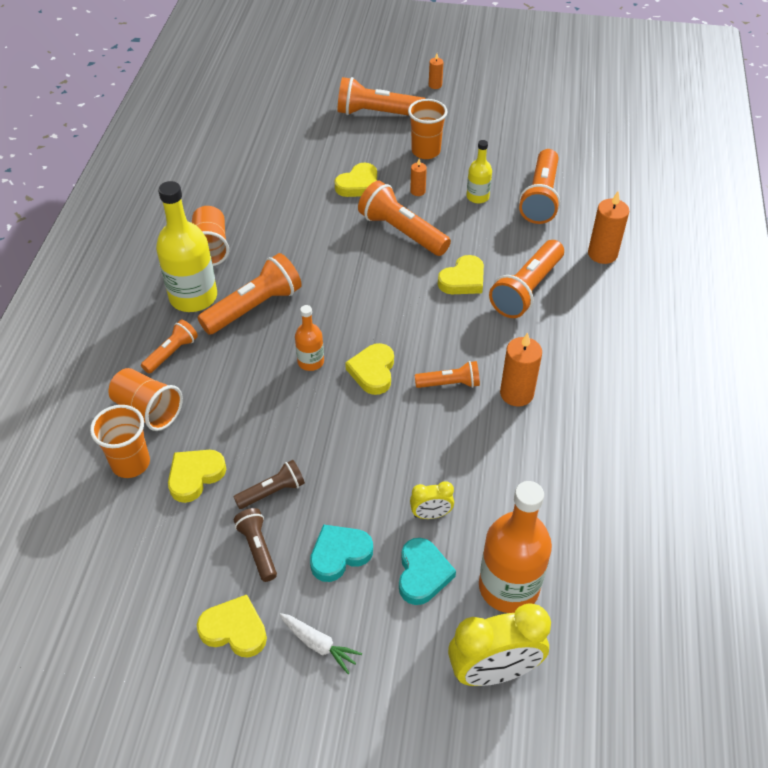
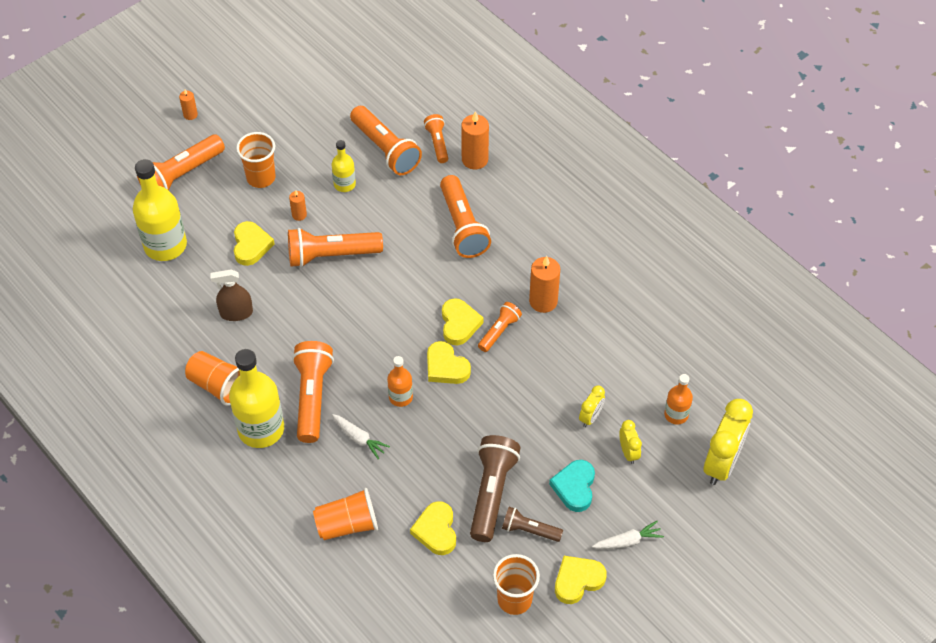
camera: 50 degrees left, 5 degrees up
orange cup [90,405,150,478] -> orange cup moved to [493,554,540,615]
orange flashlight [141,319,198,374] -> orange flashlight moved to [424,114,448,163]
brown flashlight [234,460,305,509] -> brown flashlight [470,435,521,542], size x1.76
turquoise heart [399,538,456,605] -> yellow clock [619,420,642,464]
yellow heart [438,255,484,294] -> yellow heart moved to [442,298,484,345]
orange bottle [479,481,552,613] -> orange bottle [664,374,693,424], size x0.52
none -> yellow bottle [133,159,187,261]
none -> brown spray bottle [210,269,253,321]
none -> white carrot [332,414,390,459]

